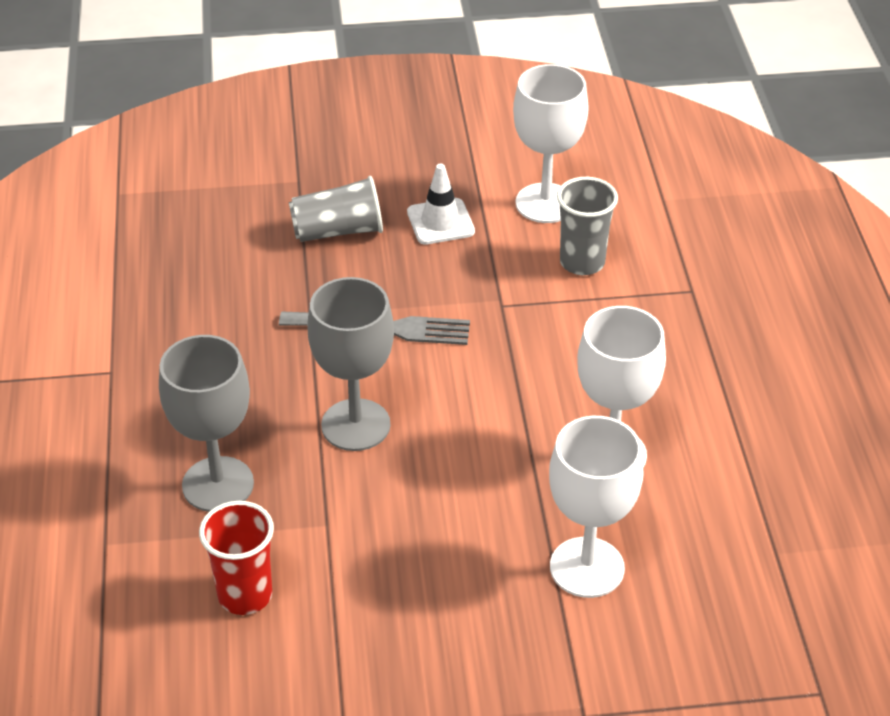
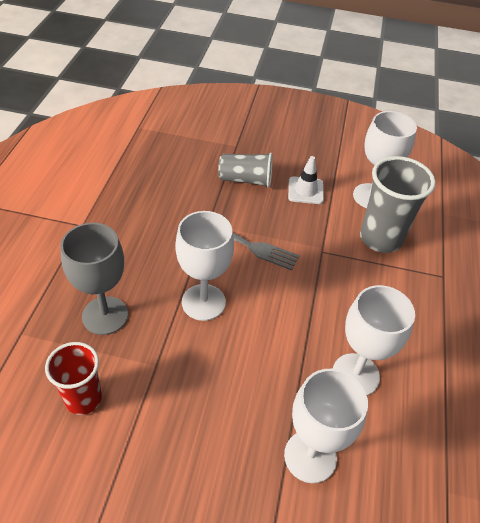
camera: 15 degrees right, 5 degrees up
grey goblet [307,277,394,451] -> white goblet [175,211,234,321]
grey cup [557,177,618,275] -> grey cup [360,156,436,253], size x1.53

